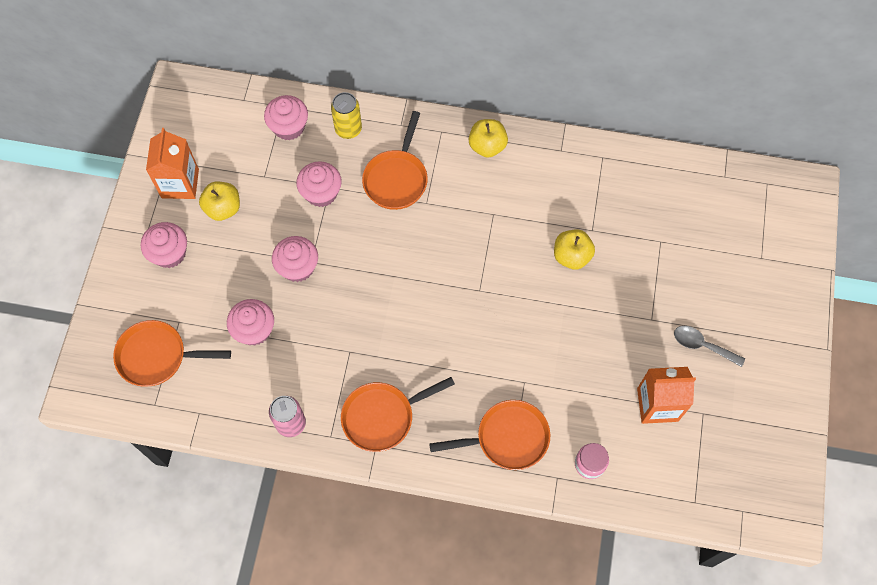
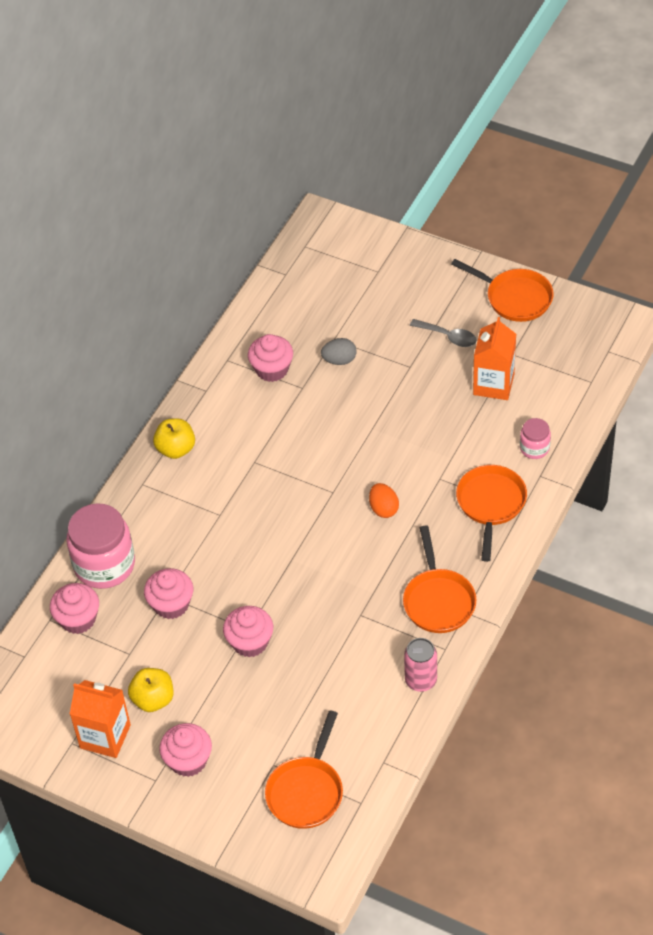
camera: 70 degrees left, 15 degrees down
pink cupcake [227,299,274,346] -> pink cupcake moved to [248,334,293,382]
yellow can [331,92,362,139] -> pink jar [66,504,135,589]
orange pan [362,111,428,210] -> orange pan moved to [451,259,554,322]
yellow apple [554,229,595,270] -> none
grey spoon [674,326,745,367] -> grey spoon turned 105 degrees counterclockwise [410,319,477,347]
none -> grey egg [321,338,357,365]
none -> orange egg [369,483,399,518]

